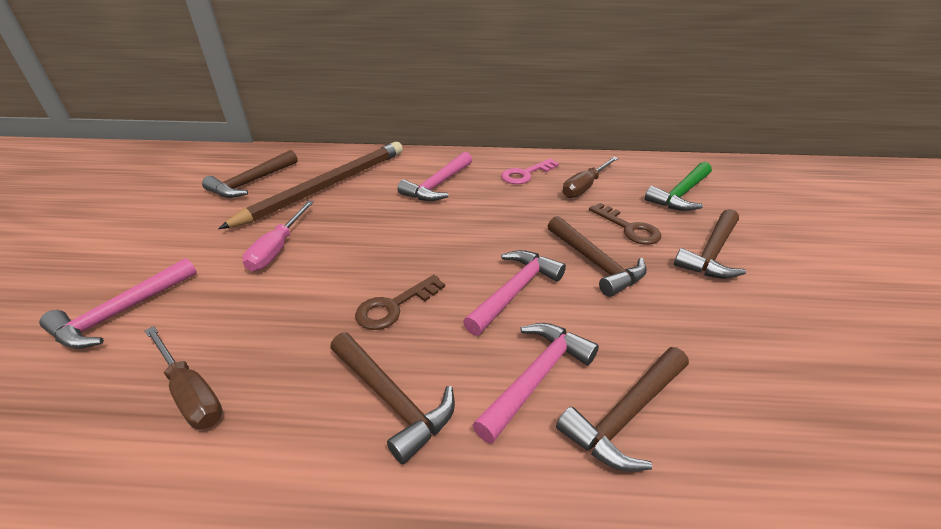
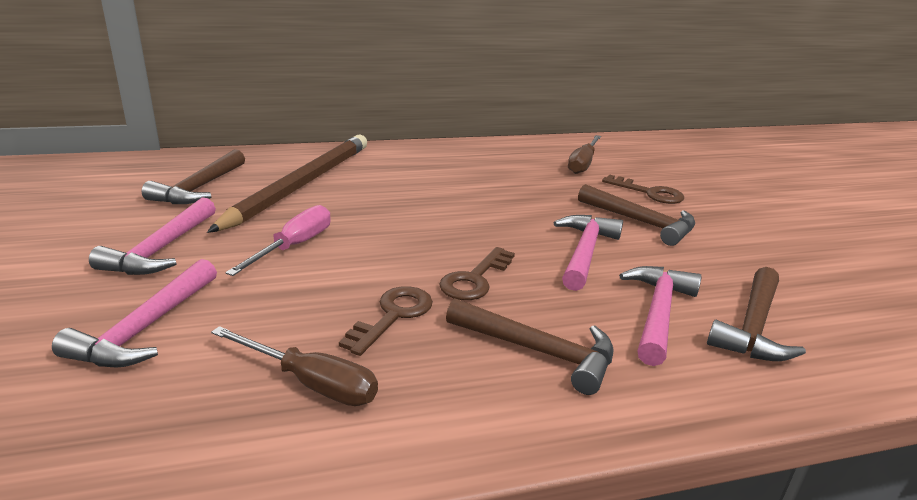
camera: 20 degrees left, 10 degrees down
pink screwdriver [242,201,314,271] -> pink screwdriver turned 150 degrees counterclockwise [225,205,331,276]
pink hammer [397,152,472,201] -> pink hammer moved to [89,197,216,275]
pink key [501,159,559,184] -> none
green hammer [645,162,712,211] -> none
brown hammer [674,209,746,279] -> none
none -> brown key [339,286,433,356]

